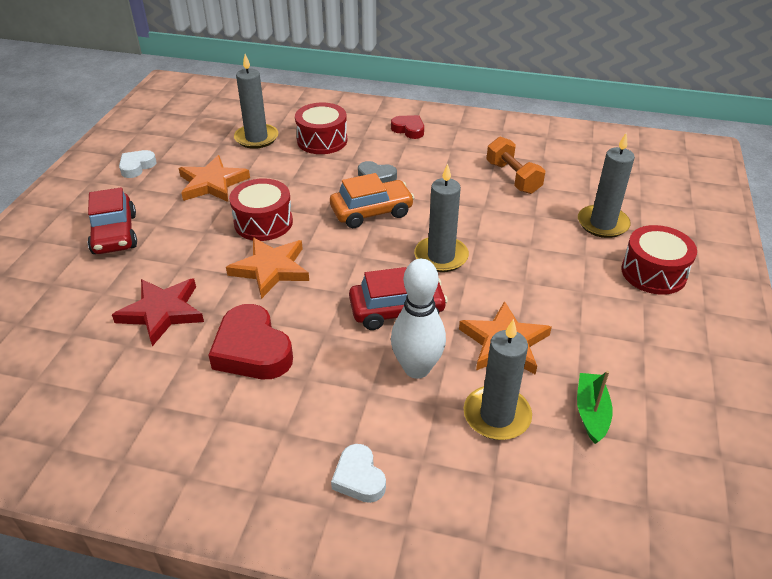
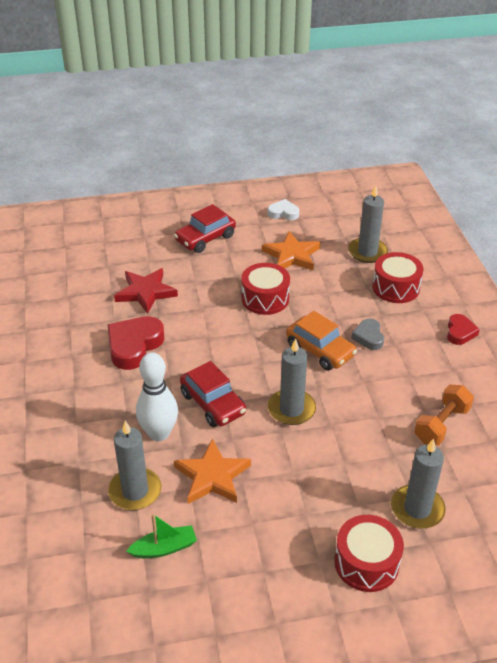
camera: 65 degrees right, 0 degrees up
orange star [226,238,309,299] -> none
white heart [331,444,386,503] -> none

